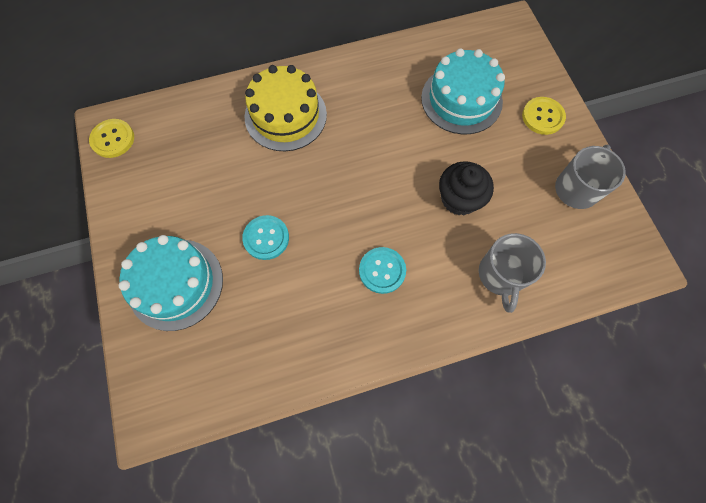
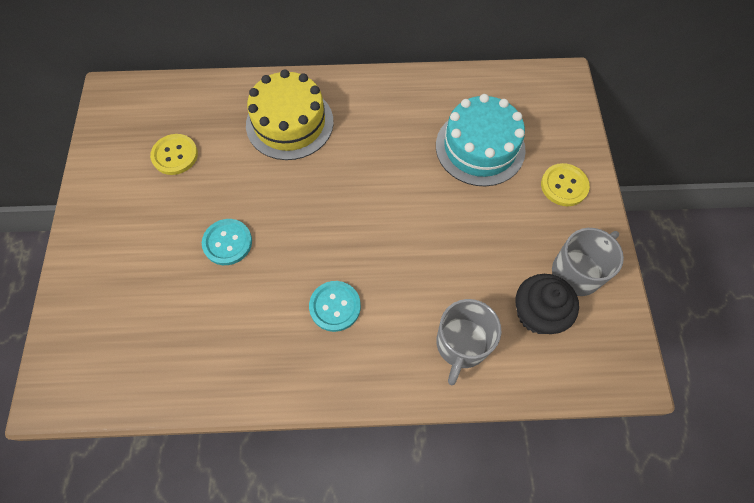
camera: 15 degrees right, 5 degrees down
yellow button [89,119,134,158] -> yellow button moved to [150,134,198,175]
turquoise cake [119,235,223,331] -> none
black cupcake [439,161,494,215] -> black cupcake moved to [516,274,579,334]

